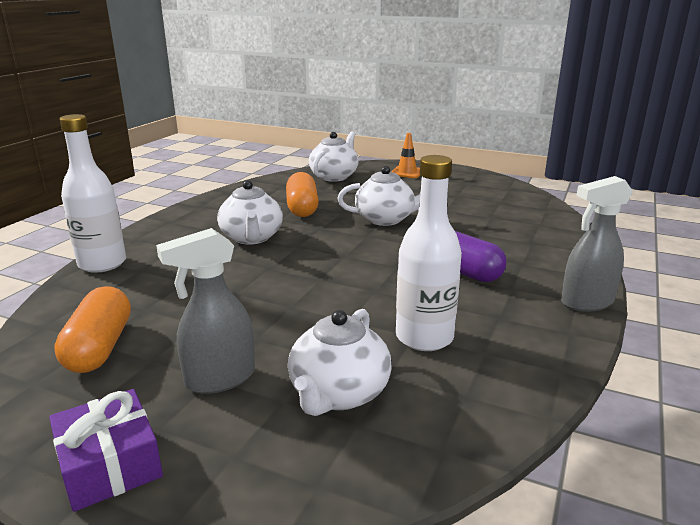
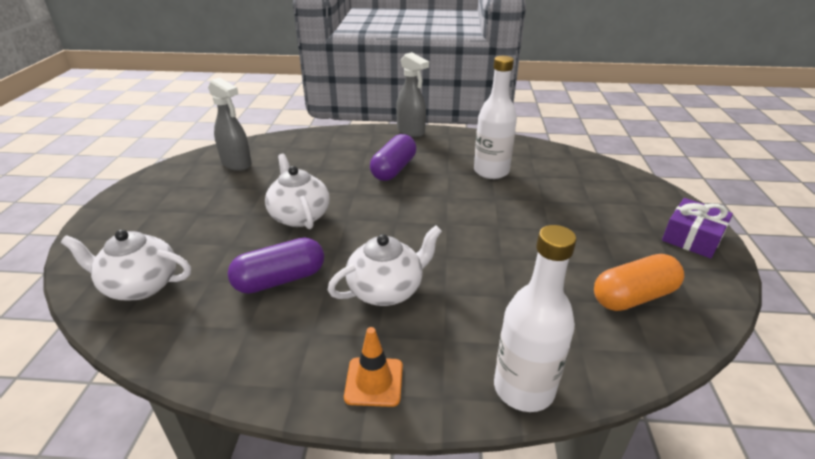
camera: 110 degrees left, 10 degrees up
grey spray bottle [156,228,255,394] -> grey spray bottle moved to [208,77,252,171]
orange capsule [286,172,319,217] -> purple capsule [228,238,324,294]
white teapot [288,309,392,416] -> none
orange traffic cone [391,133,420,178] -> orange traffic cone moved to [344,327,403,407]

